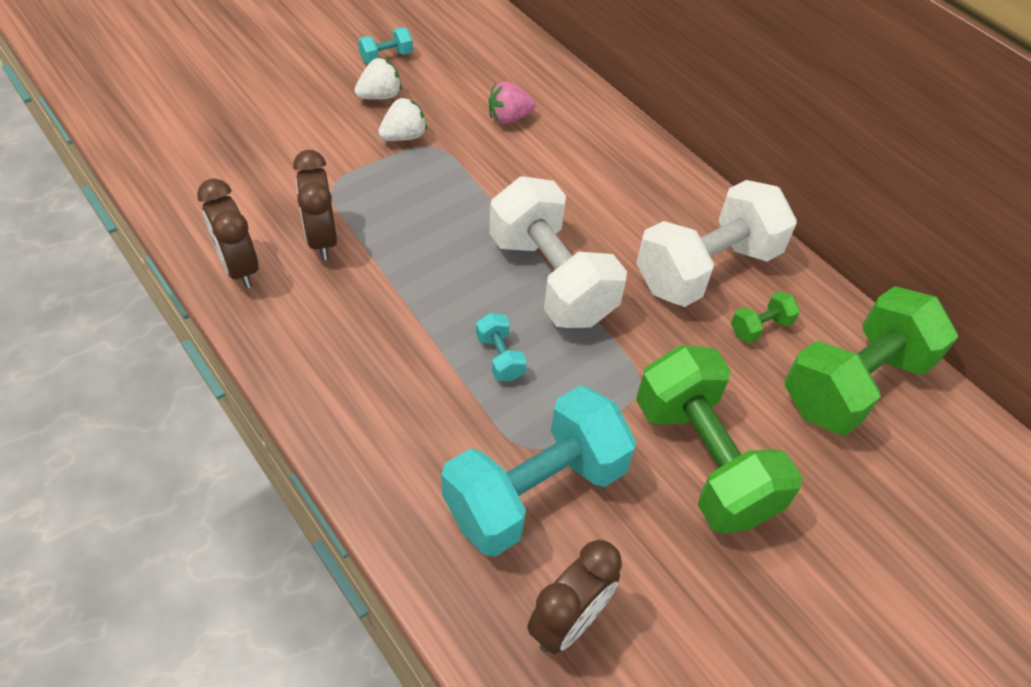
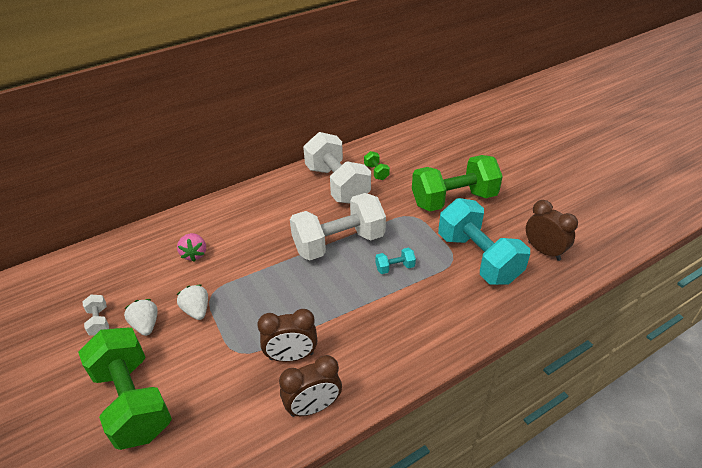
camera: 80 degrees left, 10 degrees down
turquoise dumbbell [358,27,413,64] -> white dumbbell [82,295,109,336]
green dumbbell [785,286,958,436] -> green dumbbell moved to [78,328,172,450]

